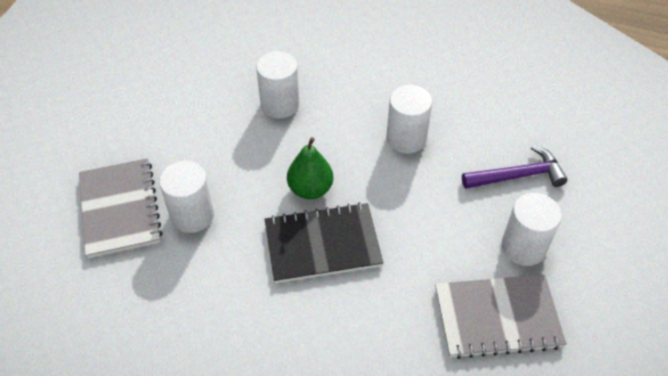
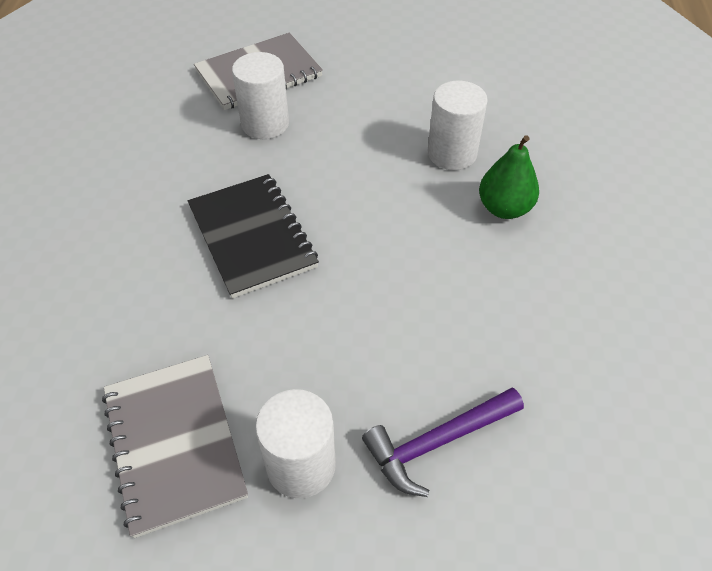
camera: 75 degrees right, 0 degrees up
green pear [287,137,333,199] -> green pear moved to [479,135,539,219]
white cylinder [386,85,432,154] -> none
purple hammer [462,145,568,189] -> purple hammer turned 90 degrees clockwise [362,387,524,497]

